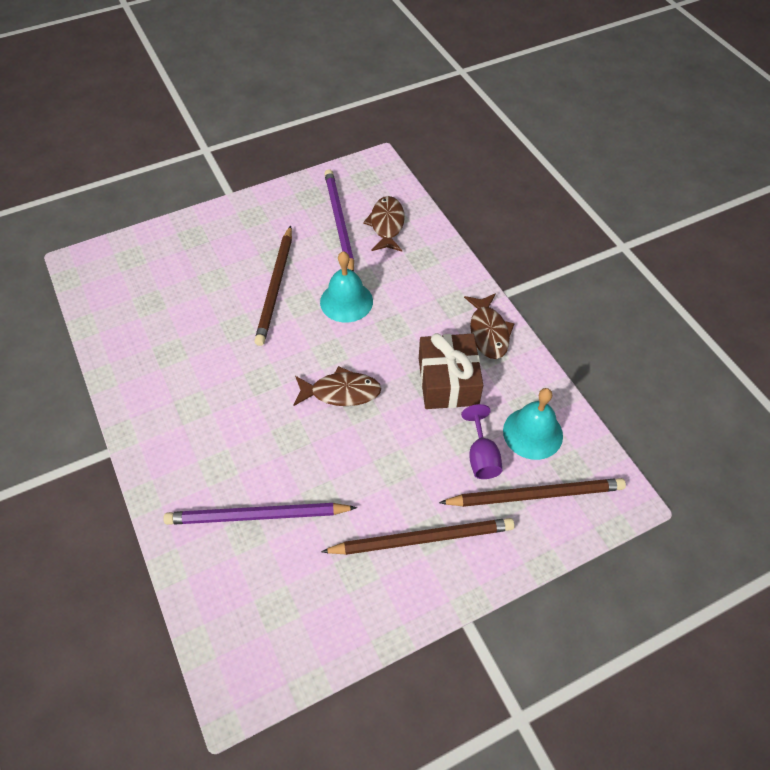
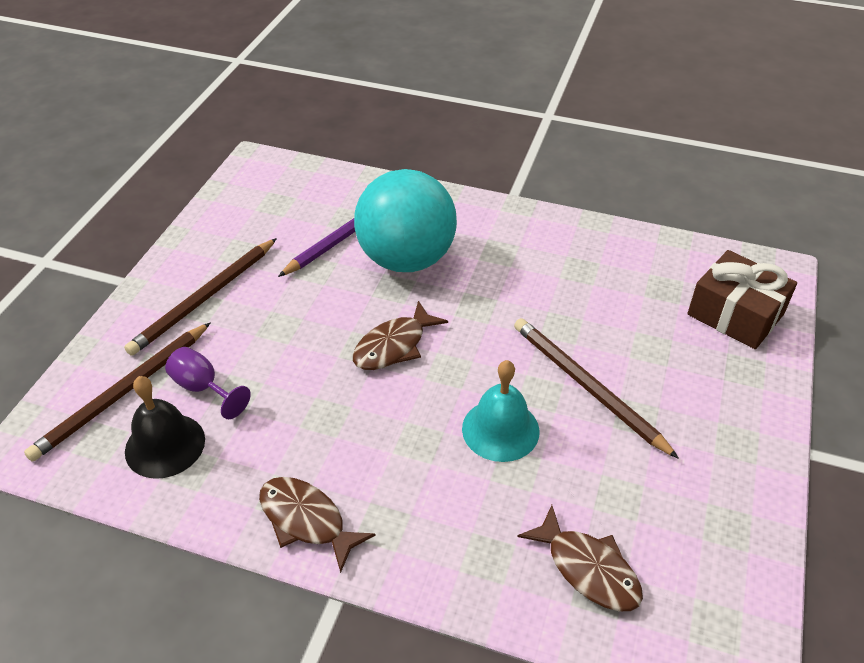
camera: 135 degrees right, 10 degrees down
purple pencil [324,169,354,271] -> none
brown gift [419,333,483,409] -> brown gift moved to [687,250,797,349]
turquoise bell [503,388,563,460] -> black bell [125,376,205,479]
none -> turquoise ball [354,169,457,272]

